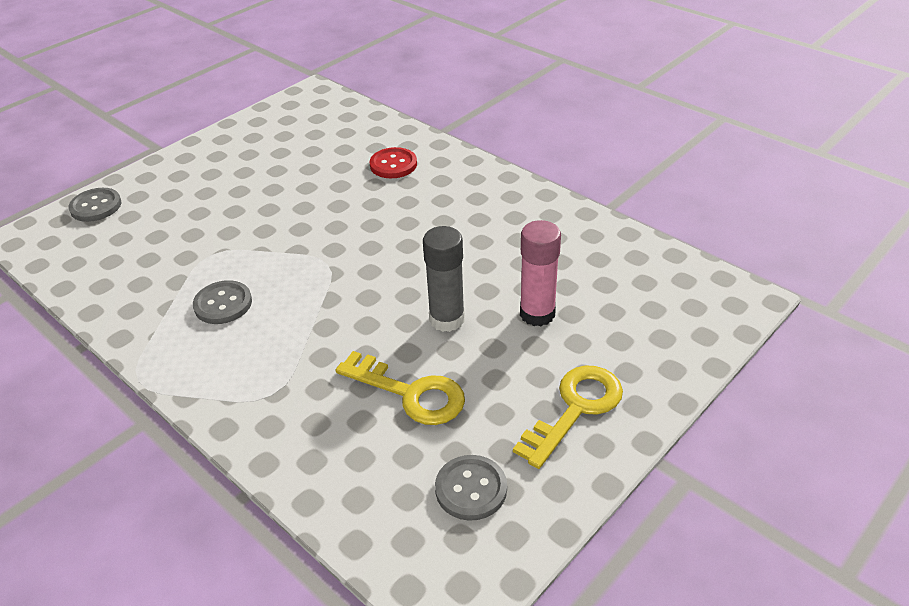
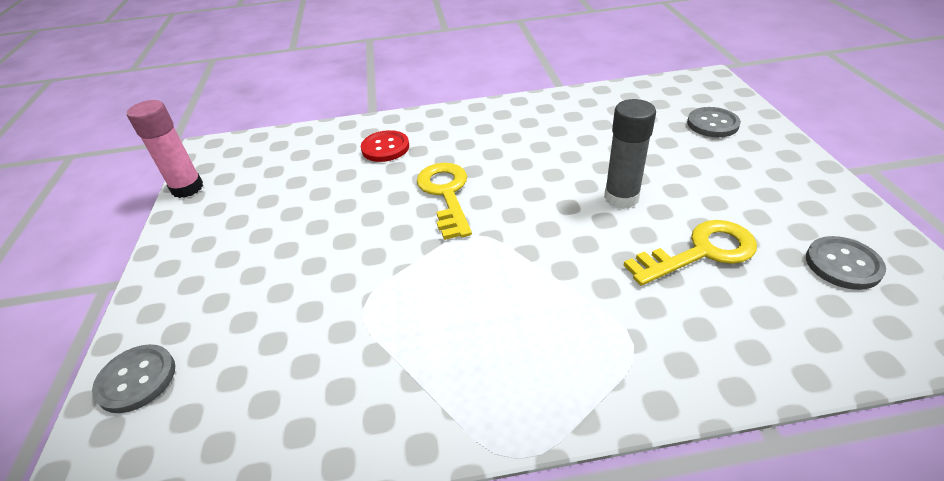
camera: 50 degrees left, 0 degrees up
grey button [193,280,252,324] -> grey button moved to [687,107,741,137]
yellow key [513,366,623,469] -> yellow key moved to [417,163,472,240]
pink glue stick [520,220,561,326] -> pink glue stick moved to [127,100,203,198]

